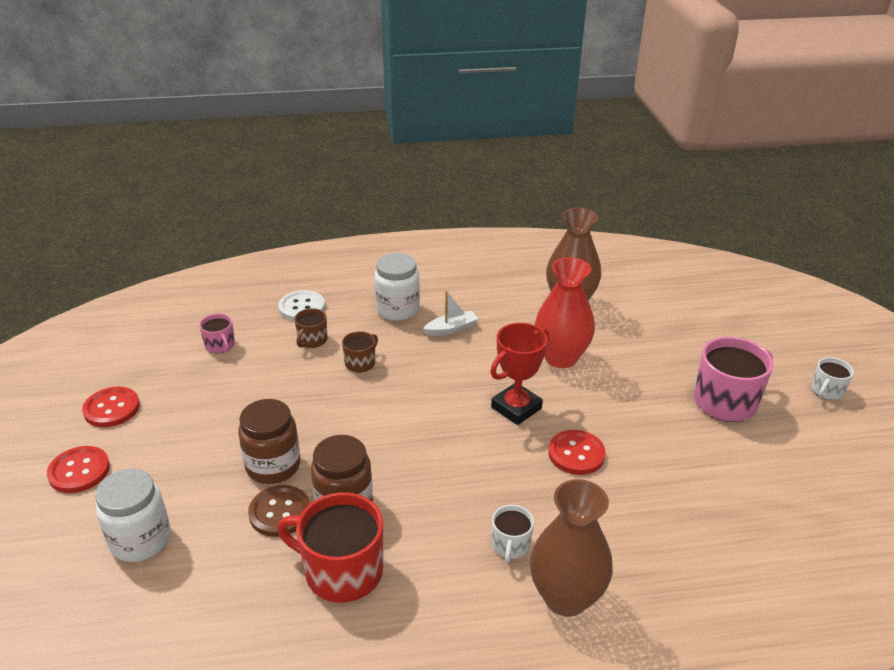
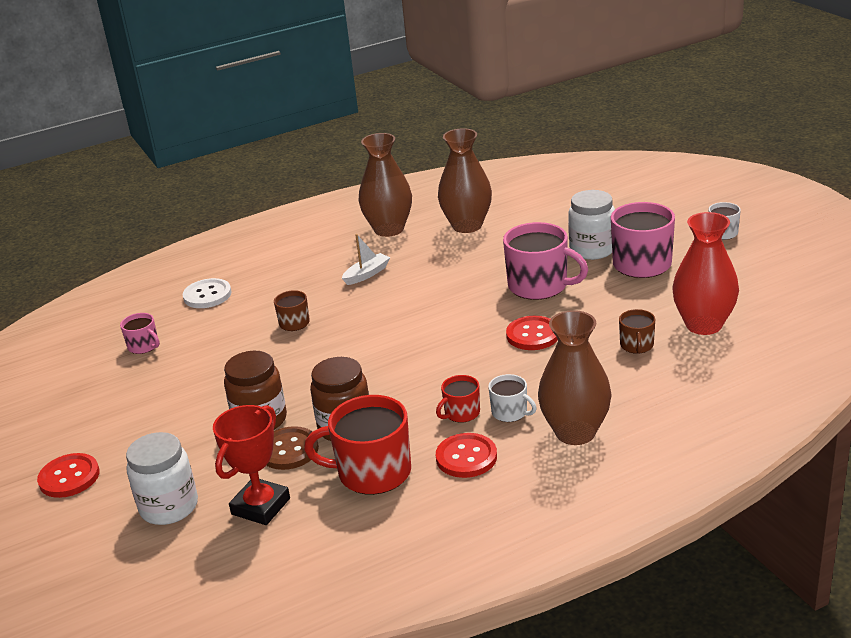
camera: 15 degrees left, 5 degrees down
red button [82,387,140,427] -> red button moved to [436,433,497,478]
brown mug [294,308,327,348] -> brown mug moved to [619,309,655,354]
white jar [374,253,420,321] -> white jar moved to [568,190,615,260]
red trophy [490,323,550,425] -> red trophy moved to [213,405,290,525]
white mug [492,505,534,563] -> white mug turned 45 degrees counterclockwise [488,374,537,422]
red vase [535,257,595,368] -> red vase moved to [672,212,739,335]
none -> brown vase [359,133,412,237]
none -> red mug [436,375,480,423]
none -> pink mug [503,222,588,300]

